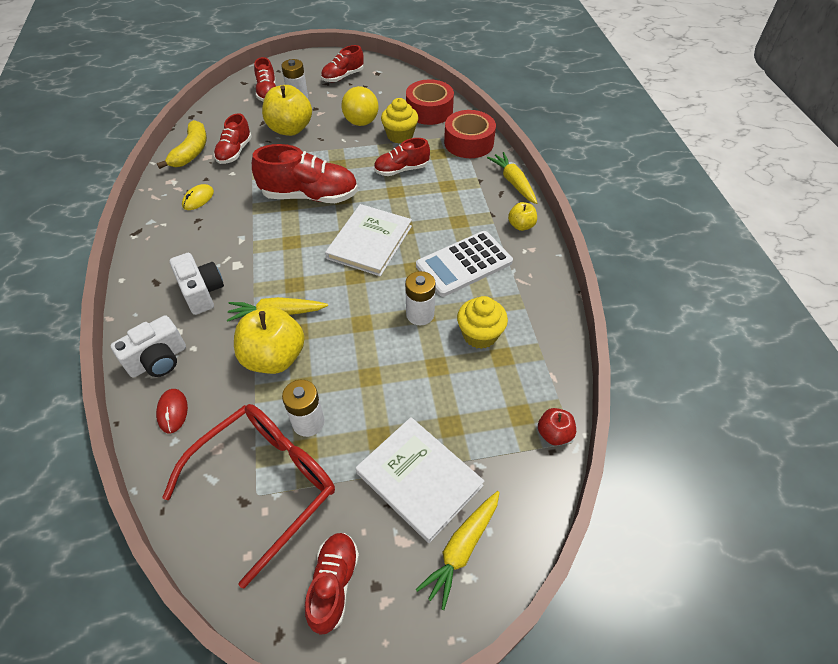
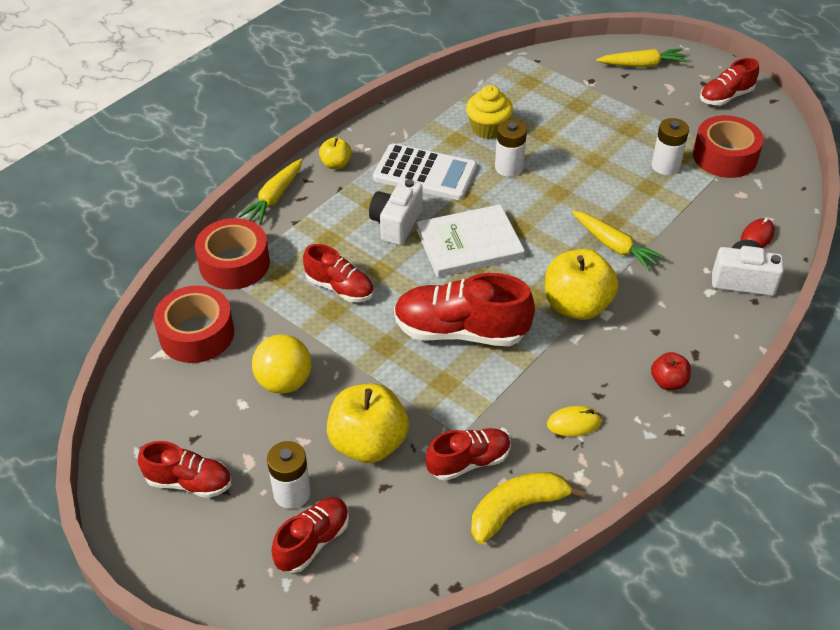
camera: 130 degrees left, 5 degrees down
red glasses [162,404,335,588] -> red tape [693,115,764,178]
white camera [170,253,224,315] -> white camera moved to [369,179,422,245]
yellow apple [234,307,304,374] -> yellow apple moved to [545,249,618,320]
red shoe [252,144,358,203] -> red shoe turned 45 degrees counterclockwise [394,273,535,346]
white book [356,417,484,543] -> none
yellow cupcake [381,98,418,144] -> none
red apple [538,408,576,446] -> red apple moved to [651,352,691,390]

